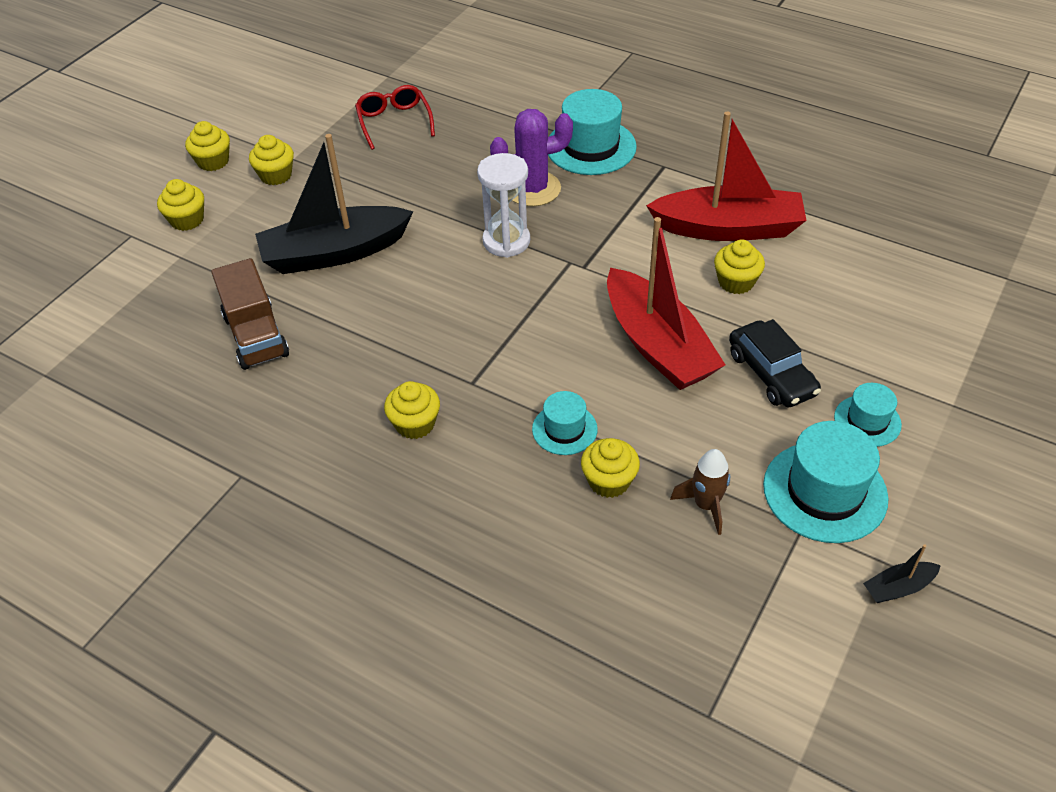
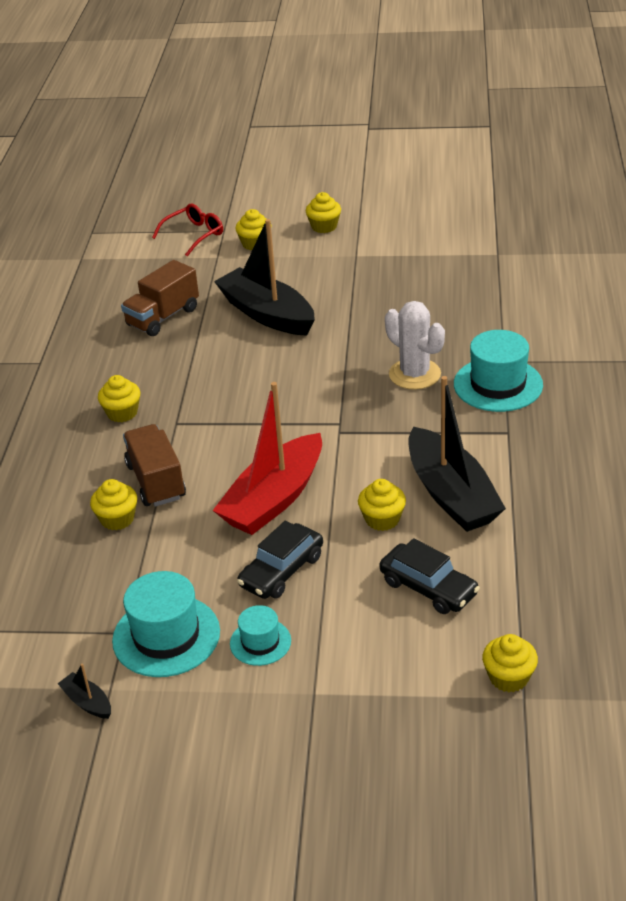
camera: 65 degrees right, 10 degrees down
yellow cupcake [249,135,294,185] -> yellow cupcake moved to [482,634,538,692]
red glasses [355,85,435,150] -> red glasses moved to [152,204,223,257]
white hourglass [477,153,530,258] -> none
purple cactus [490,109,573,207] -> white cactus [385,301,445,390]
turquoise hat [532,391,598,455] -> brown truck [123,424,186,507]
red boat [646,112,807,241] -> black boat [408,376,506,532]
brown rocket [670,449,730,535] -> none
none -> black car [380,538,480,614]

